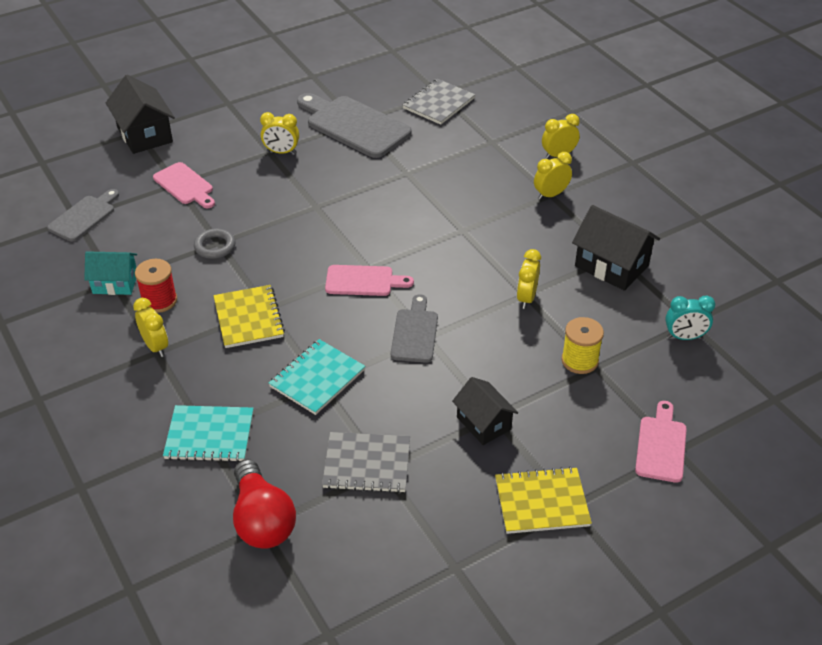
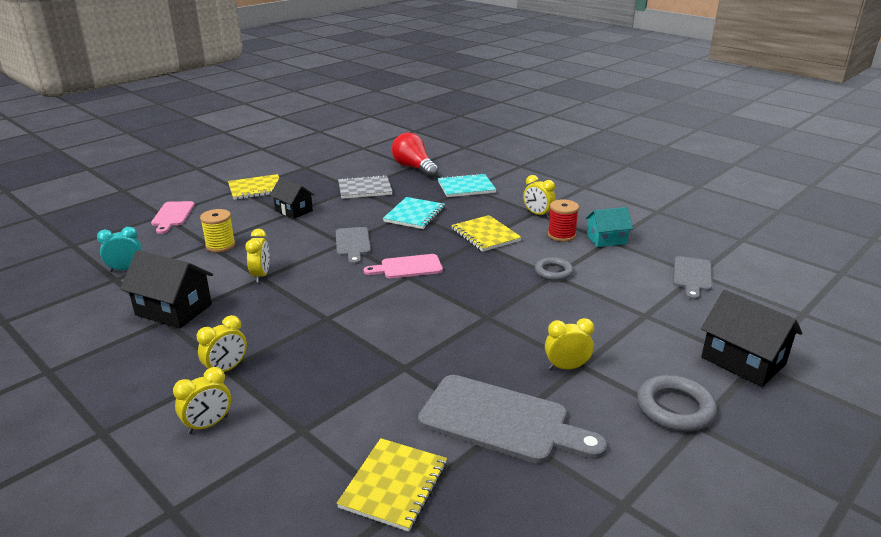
camera: 165 degrees right, 15 degrees down
pink cutting board [153,162,215,208] -> none
grey notebook [403,79,475,125] -> yellow notebook [337,438,447,532]
none -> grey ring [637,375,717,432]

